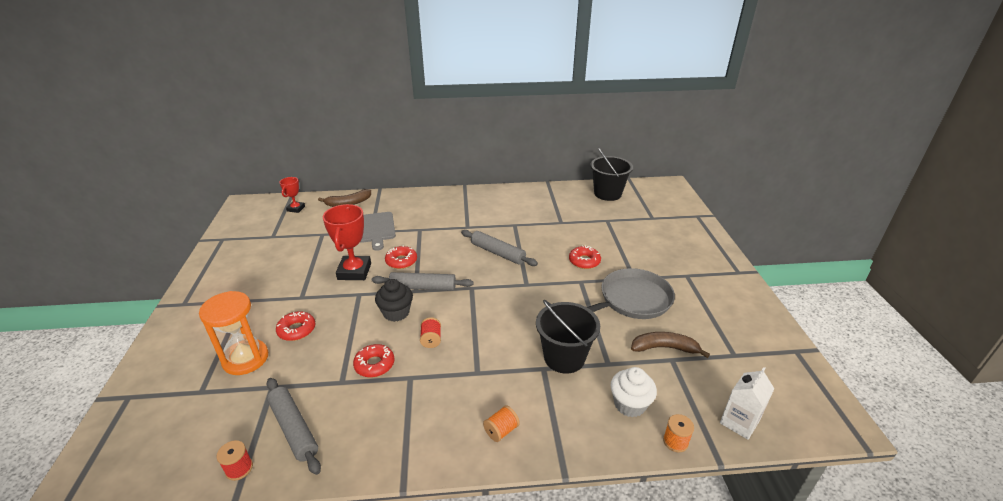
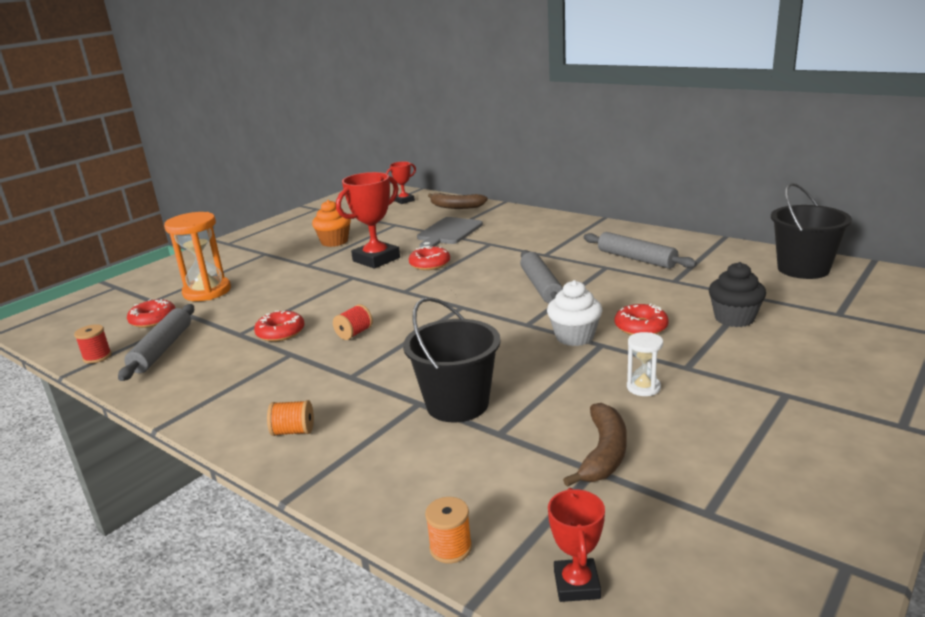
camera: 45 degrees right, 10 degrees down
red donut [276,311,315,341] -> red donut moved to [127,299,176,328]
grey rolling pin [372,272,474,291] -> grey rolling pin moved to [584,232,697,269]
black cupcake [375,279,413,322] -> black cupcake moved to [709,262,766,327]
grey pan [587,268,675,319] -> white hourglass [627,332,663,396]
white cupcake [611,367,657,417] -> white cupcake moved to [547,280,603,346]
brown banana [631,332,710,358] -> brown banana turned 60 degrees clockwise [563,403,627,487]
white carton [720,367,774,440] -> red trophy [548,488,605,602]
none -> orange cupcake [312,200,351,247]

